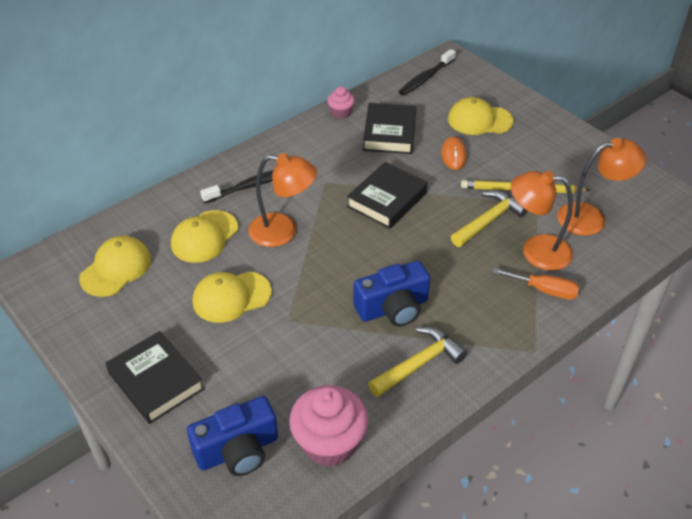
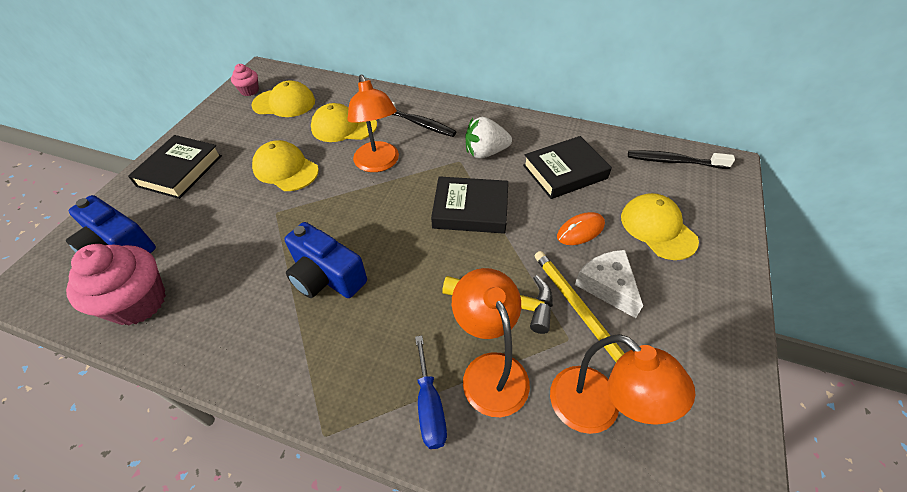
camera: 60 degrees right, 5 degrees up
pink cupcake [327,87,355,119] -> pink cupcake moved to [231,64,259,96]
yellow hammer [368,327,467,397] -> none
orange screwdriver [492,268,579,300] -> blue screwdriver [415,336,447,449]
none -> white strawberry [466,117,512,158]
none -> white cheese [575,250,643,318]

